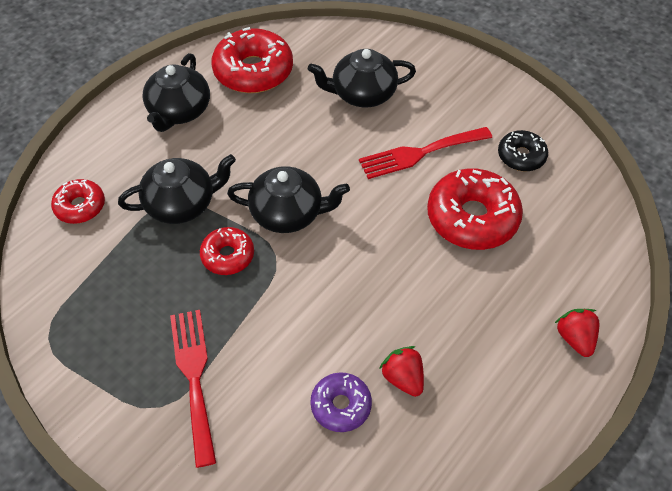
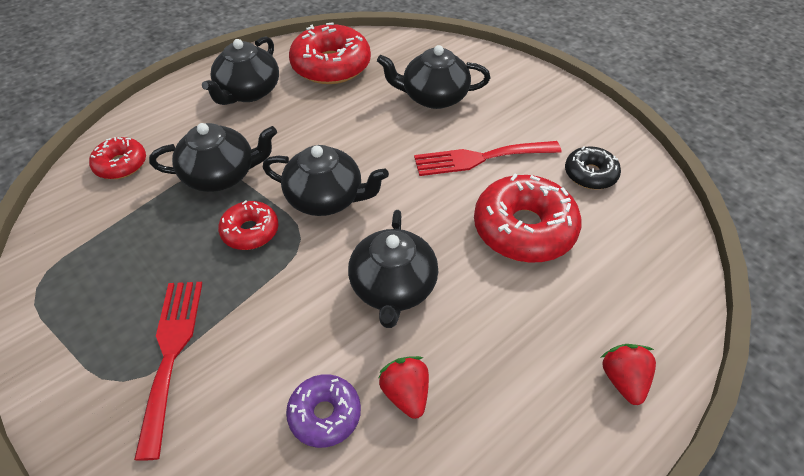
camera: 10 degrees right, 5 degrees down
none -> black teapot [348,210,438,328]

